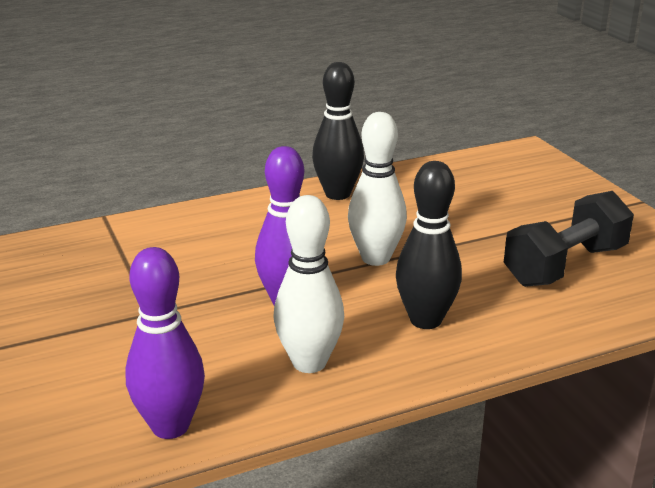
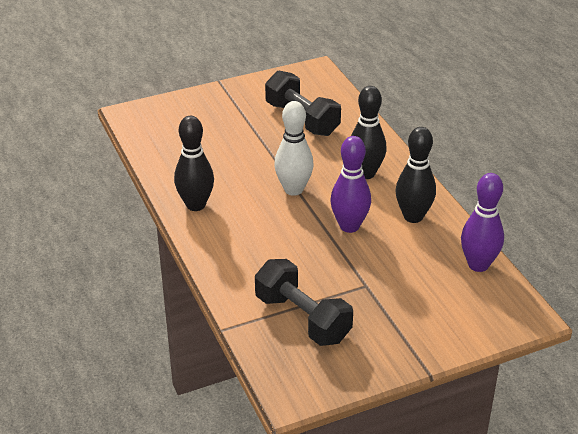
camera: 90 degrees left, 10 degrees up
white bowling pin [274,195,344,373] -> black bowling pin [396,127,436,223]
none -> black dumbbell [255,259,353,346]

